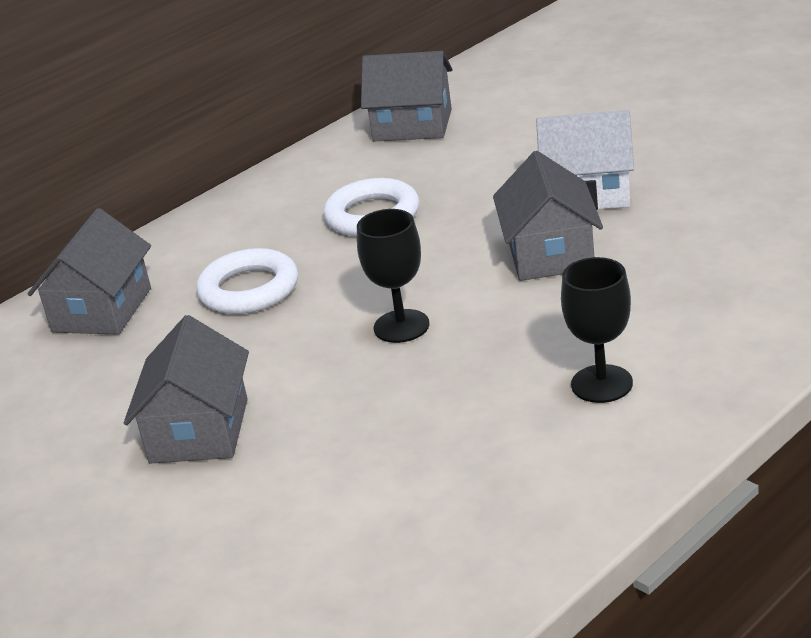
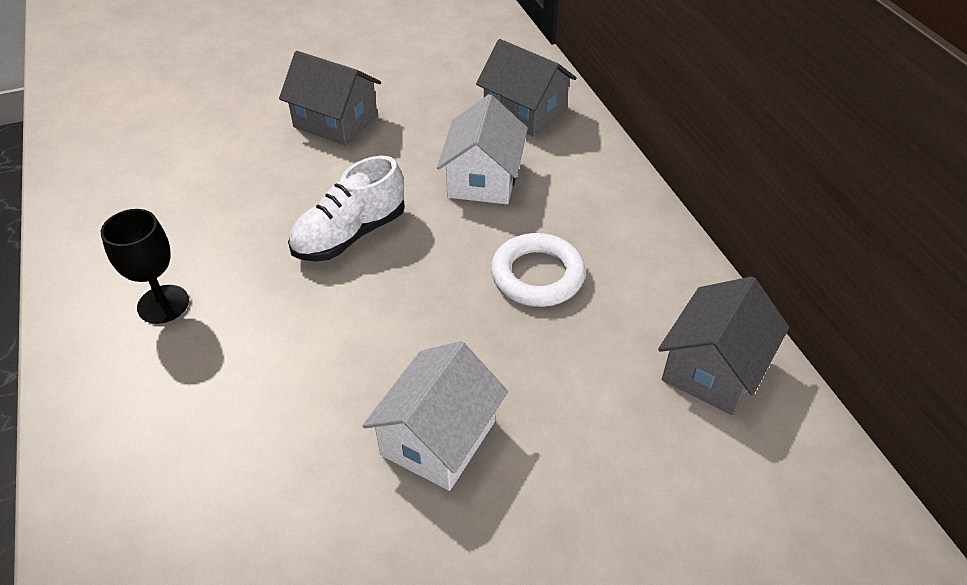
camera: 110 degrees right, 15 degrees up
white ring [197,248,298,314] -> white house [437,94,528,204]
black goblet [357,209,429,343] -> white shoe [288,156,405,261]
grey house [493,151,603,281] -> none

